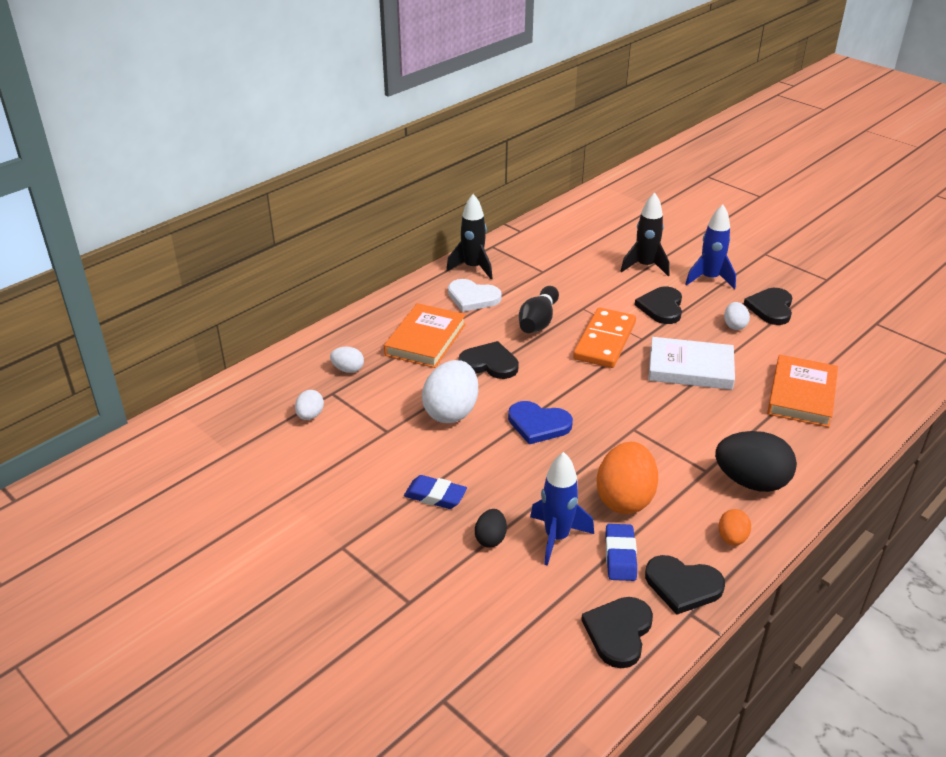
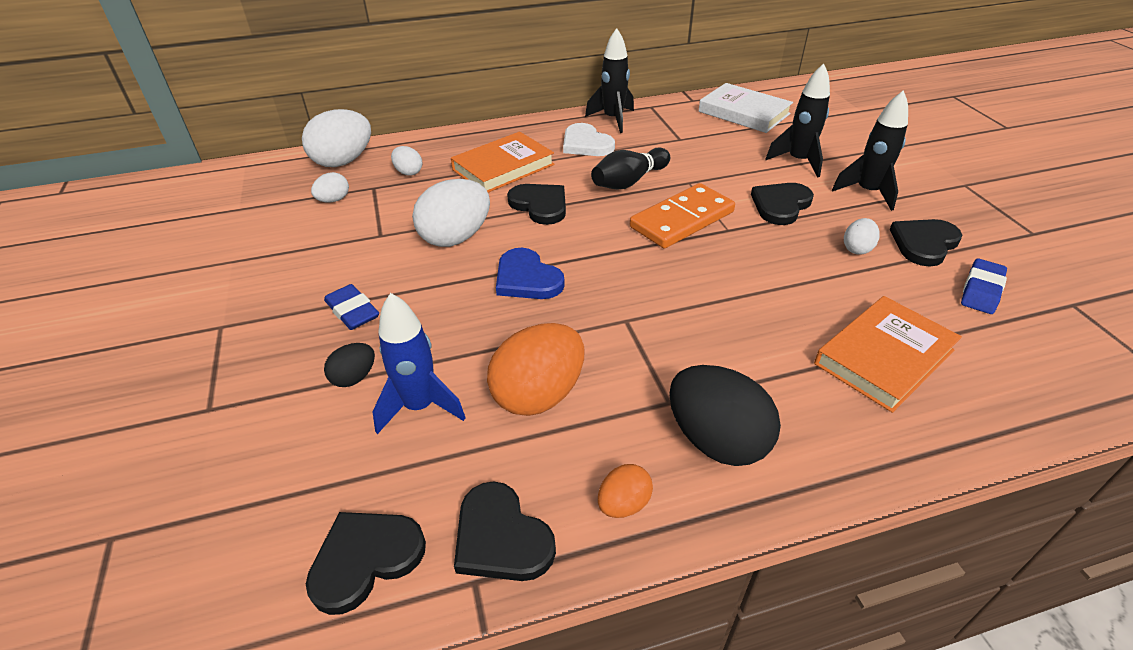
camera: 30 degrees right, 5 degrees up
blue eraser [605,524,637,581] -> blue eraser moved to [961,259,1007,314]
white book [648,337,735,390] -> white book moved to [699,83,793,133]
blue rocket [685,204,736,289] -> black rocket [832,90,908,211]
none -> white egg [302,109,371,167]

